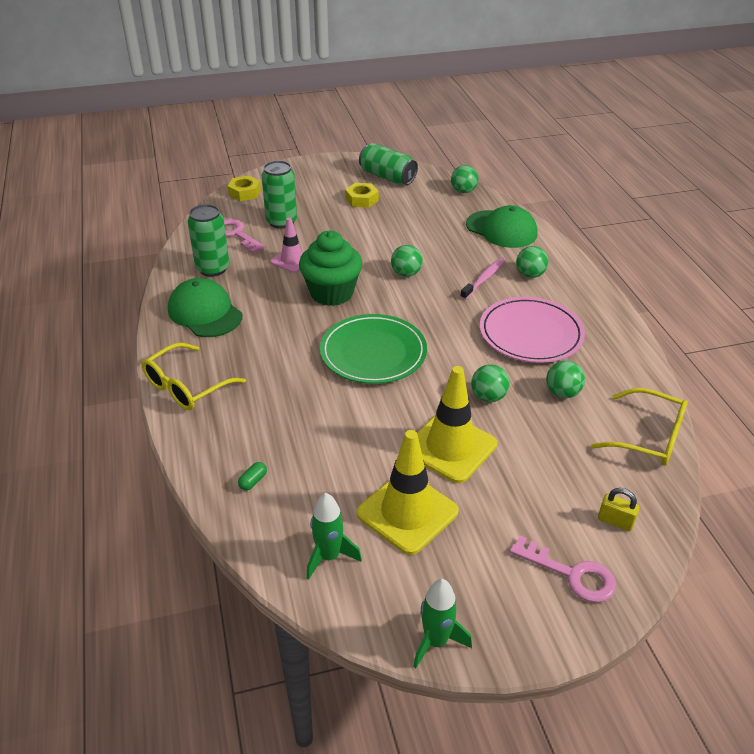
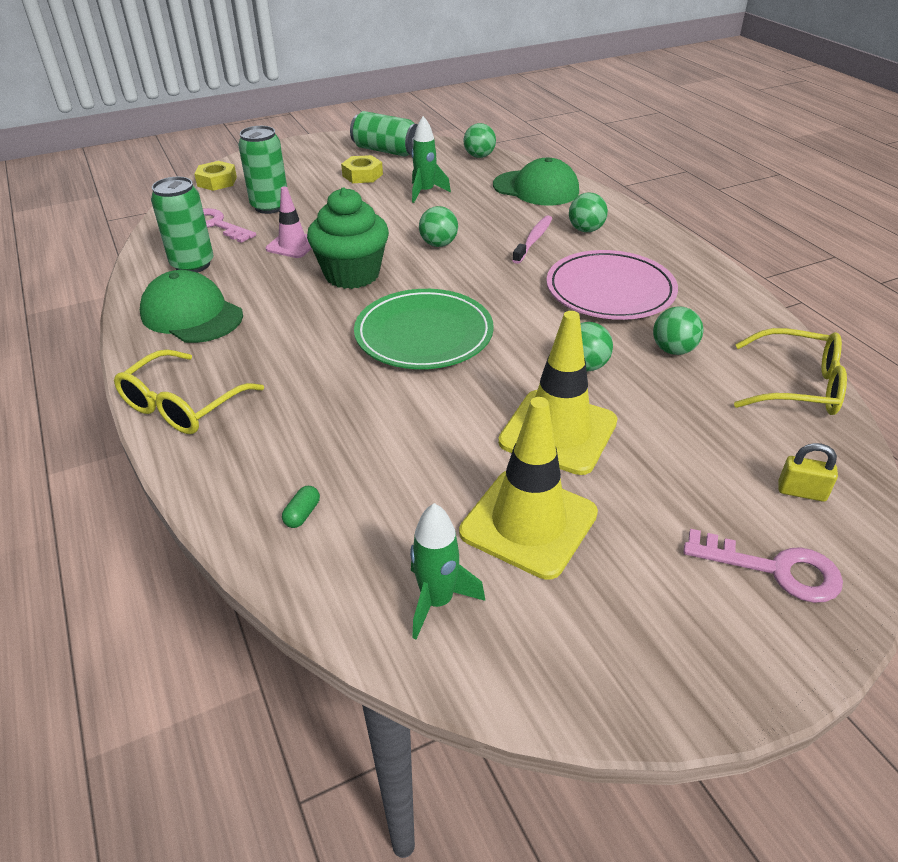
camera: 10 degrees left, 0 degrees up
green rocket [413,579,472,668] -> green rocket moved to [411,116,451,203]

